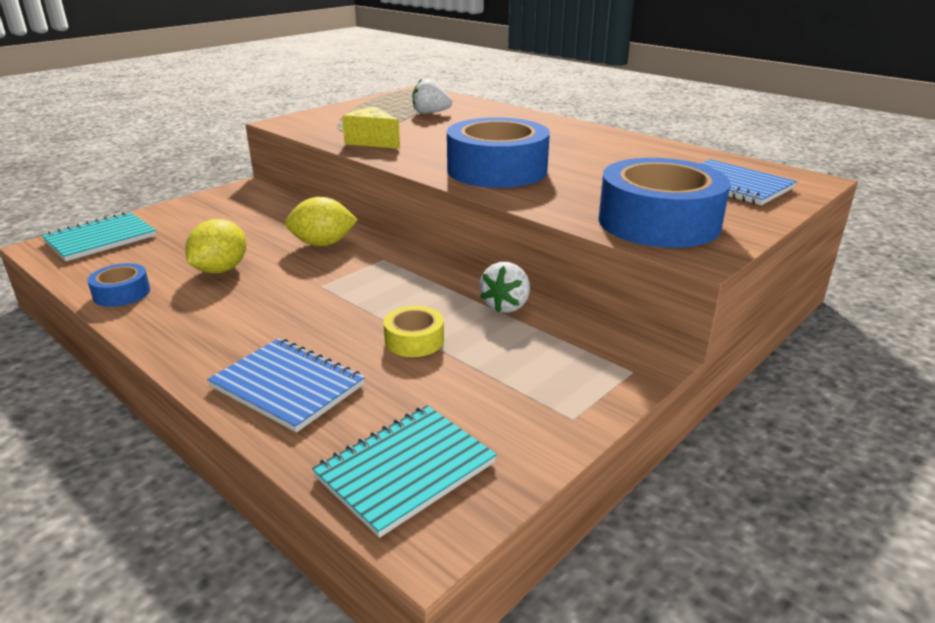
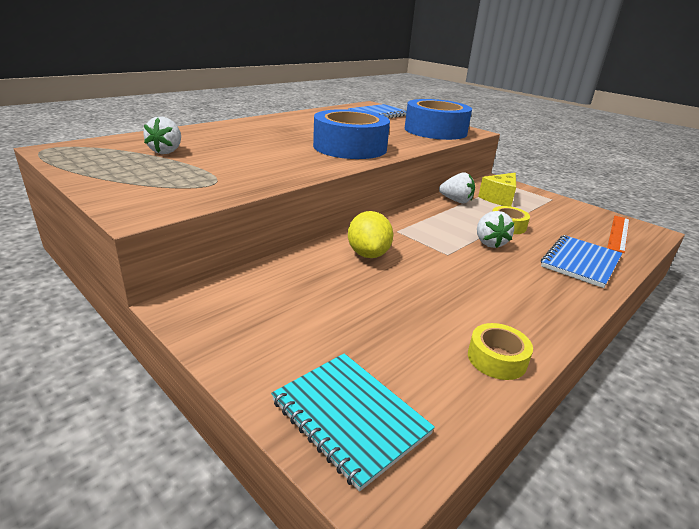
camera: 90 degrees left, 0 degrees up
blue tape [87,263,150,307] -> yellow tape [468,323,533,380]
yellow lemon [185,219,247,274] -> none
turquoise notebook [312,405,497,538] -> orange ruler [607,216,629,253]
yellow cheese [342,107,400,149] -> yellow cheese moved to [478,173,516,207]
none -> white strawberry [477,211,514,248]

